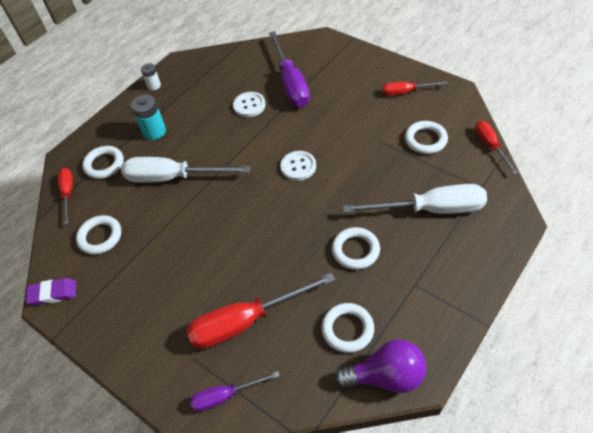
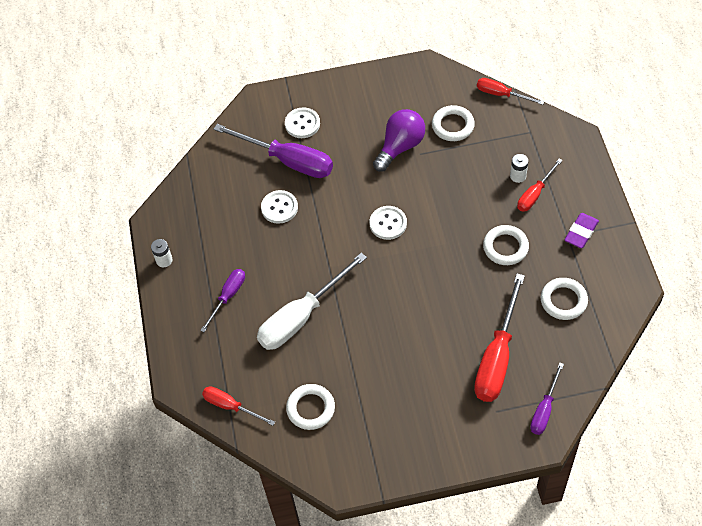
camera: 50 degrees left, 5 degrees up
purple eraser [26,278,76,305] -> purple eraser moved to [564,213,599,248]
white ring [82,146,124,179] -> none
turquoise battery [131,94,166,140] -> purple screwdriver [200,269,245,332]
purple light bulb [334,339,427,393] -> purple light bulb moved to [373,109,425,172]
white screwdriver [343,184,487,214] -> white battery [510,154,528,183]
red screwdriver [383,81,449,96] -> red screwdriver moved to [517,159,563,212]
none -> white button [285,107,320,138]

